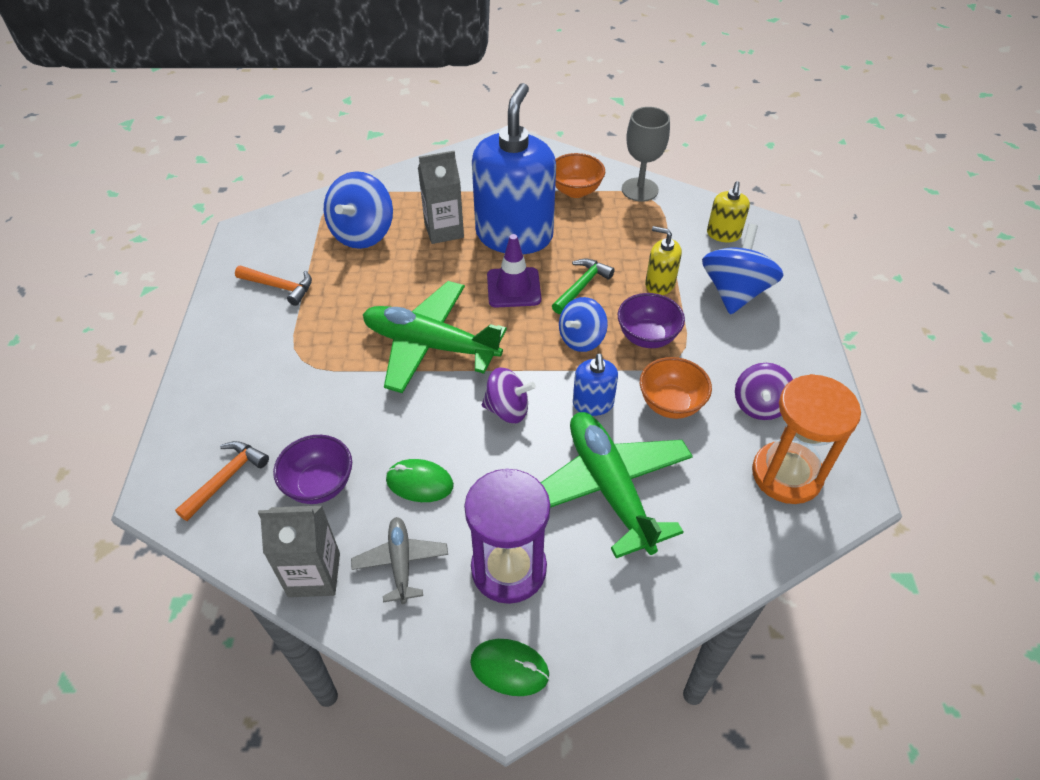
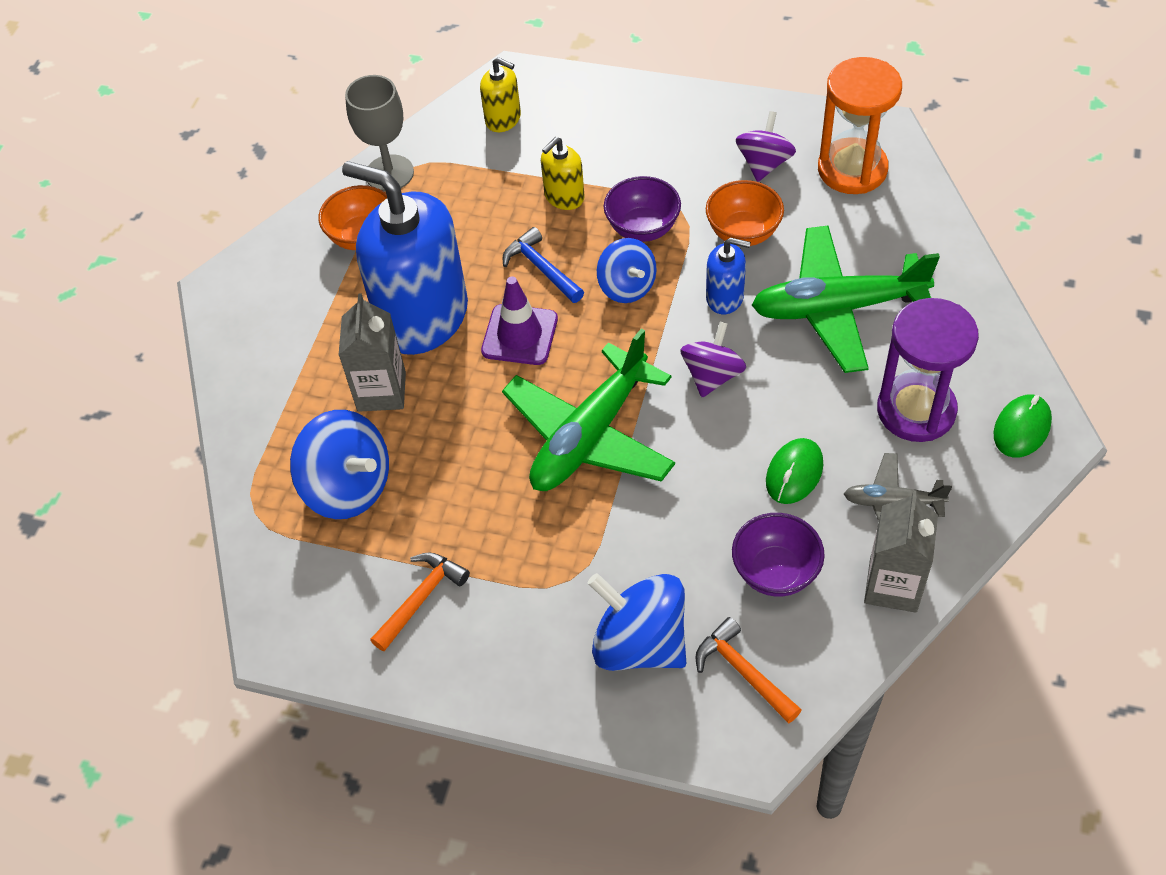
camera: 70 degrees left, 5 degrees up
green hammer [552,258,615,314] -> blue hammer [503,227,584,303]
blue spinning top [702,224,783,315] -> blue spinning top moved to [588,573,686,671]
purple spinning top [735,363,793,420] -> purple spinning top turned 105 degrees counterclockwise [736,111,796,182]

